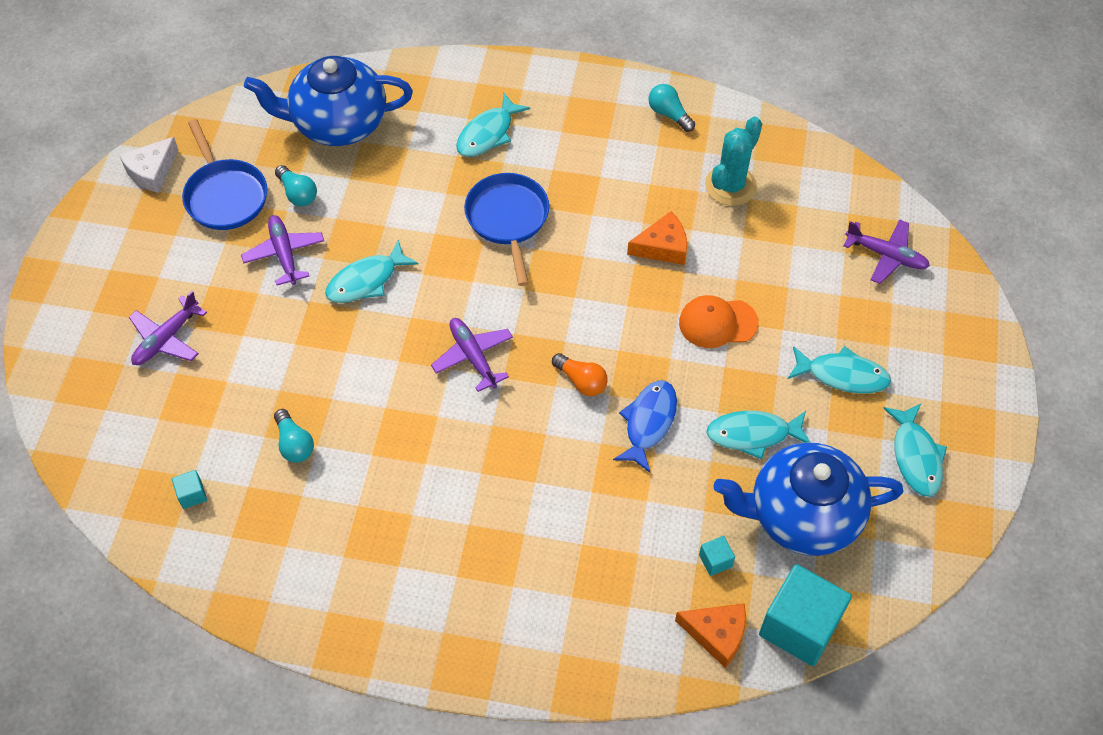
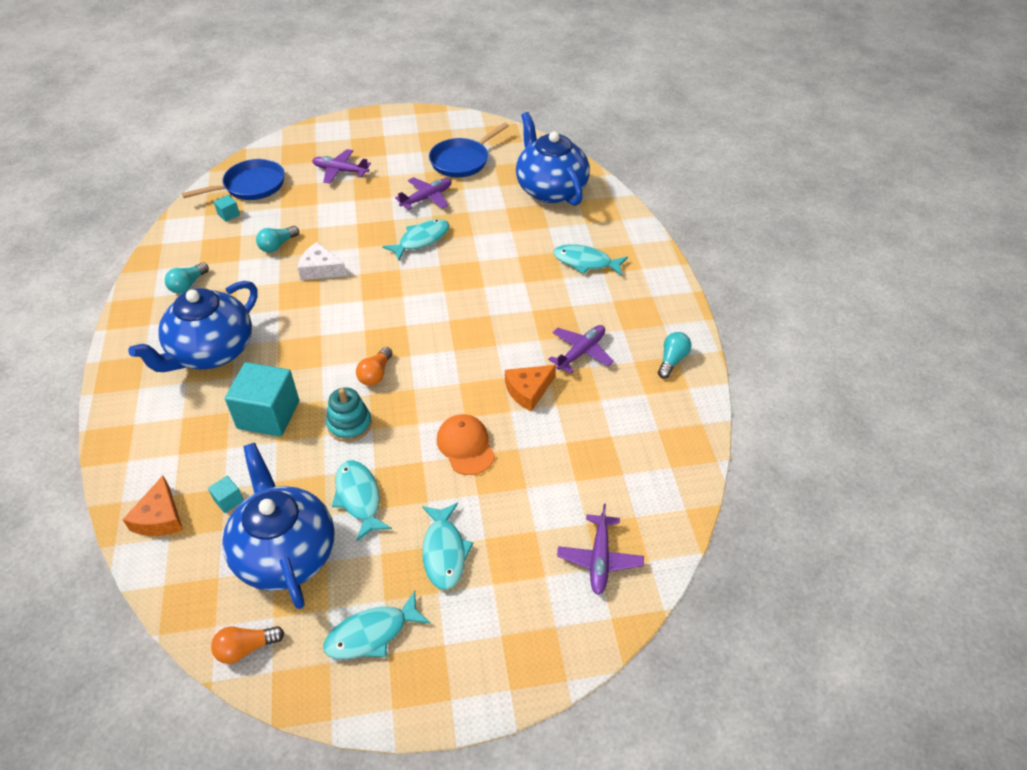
camera: 70 degrees right, 10 degrees down
white cheese [119,137,179,193] -> white cheese moved to [298,242,347,280]
turquoise light bulb [275,165,317,206] -> turquoise light bulb moved to [165,262,209,294]
turquoise fish [325,240,419,303] -> turquoise fish turned 105 degrees clockwise [382,219,449,261]
purple plane [431,318,513,392] -> purple plane moved to [548,325,614,374]
blue pan [464,173,549,286] -> blue pan moved to [182,159,285,200]
blue fish [613,380,677,473] -> turquoise stacking toy [326,387,372,442]
orange cheese [627,211,687,265] -> orange cheese turned 90 degrees clockwise [505,365,556,412]
turquoise cactus [705,117,762,206] -> none
turquoise cube [759,564,852,666] -> turquoise cube moved to [225,362,299,437]
none -> blue teapot [128,281,258,372]
none -> orange light bulb [211,626,285,664]

